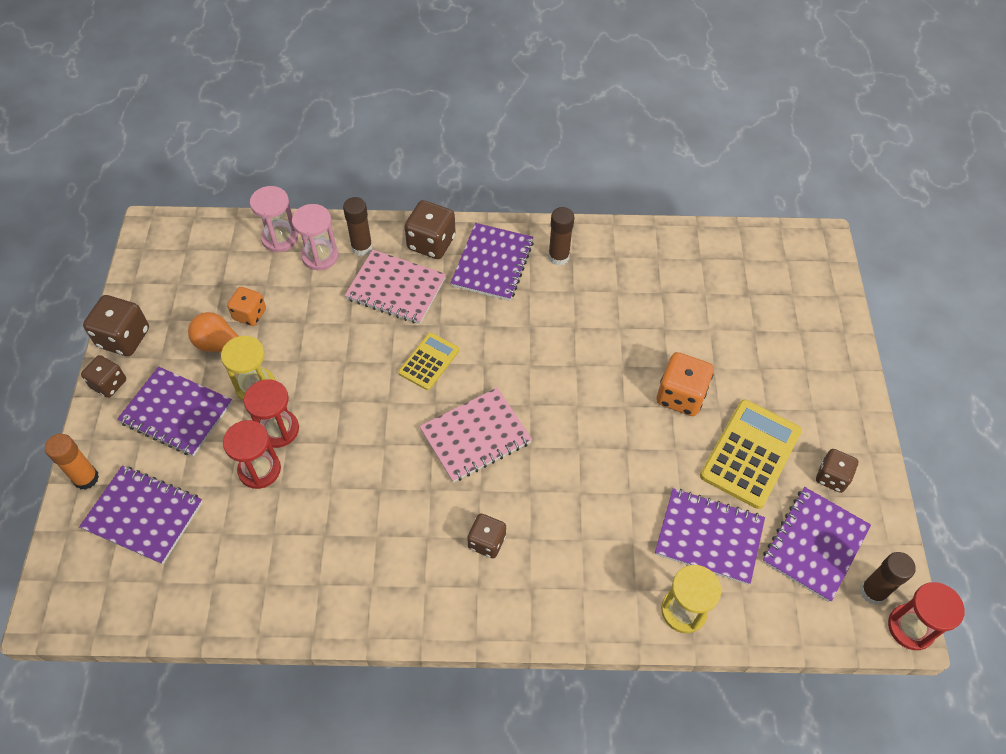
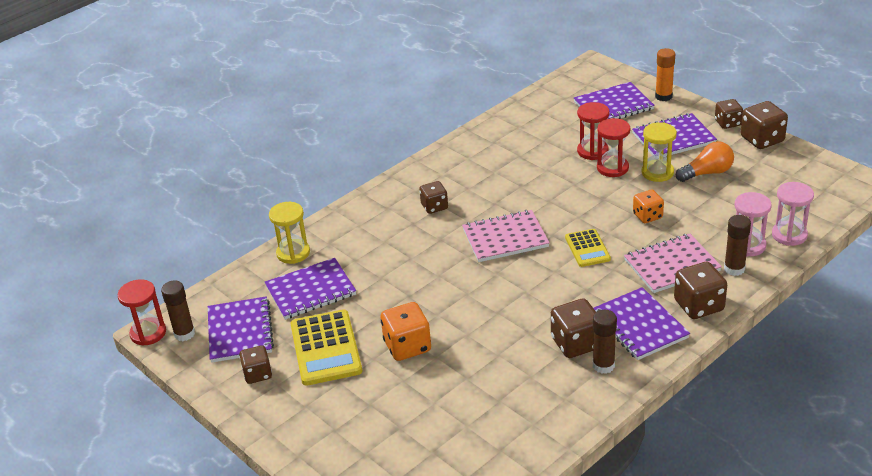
camera: 140 degrees right, 20 degrees down
orange dice [227,287,266,326] -> orange dice moved to [633,190,664,223]
pink notebook [419,388,532,482] -> pink notebook turned 60 degrees clockwise [462,210,550,262]
none -> brown dice [551,299,596,358]

